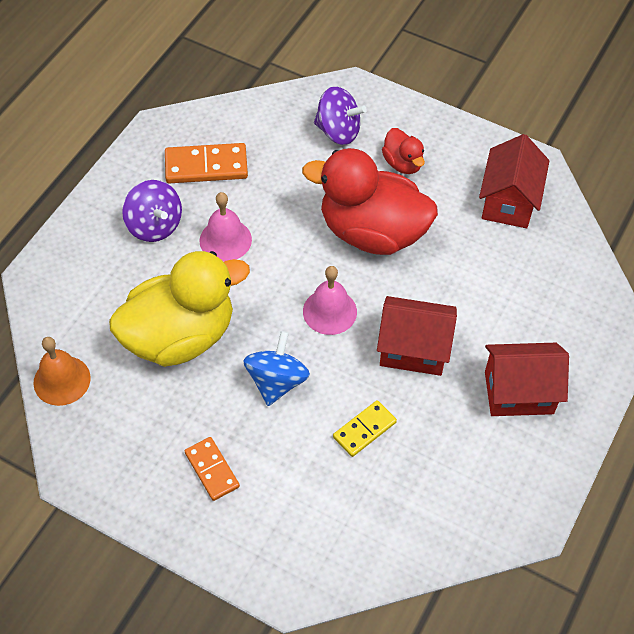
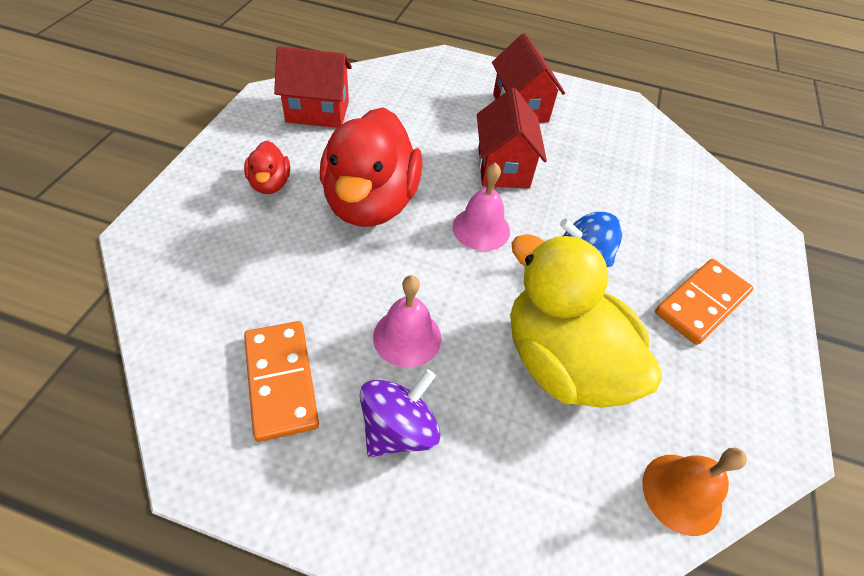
camera: 105 degrees left, 5 degrees down
orange domino [185,437,240,501] -> orange domino [655,259,753,345], size x1.54
purple spinning top [314,86,367,145] -> none
yellow domino [333,400,397,457] -> none
red duck [382,128,425,174] -> red duck turned 120 degrees clockwise [244,141,290,194]

